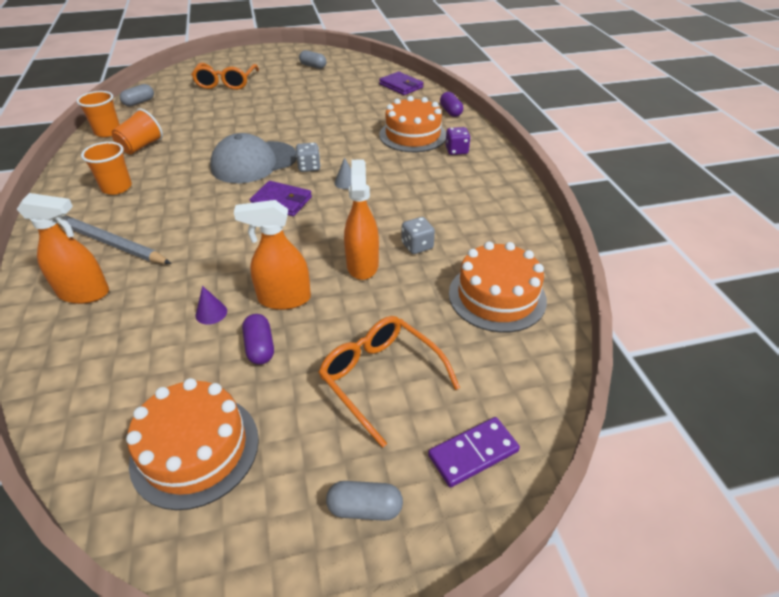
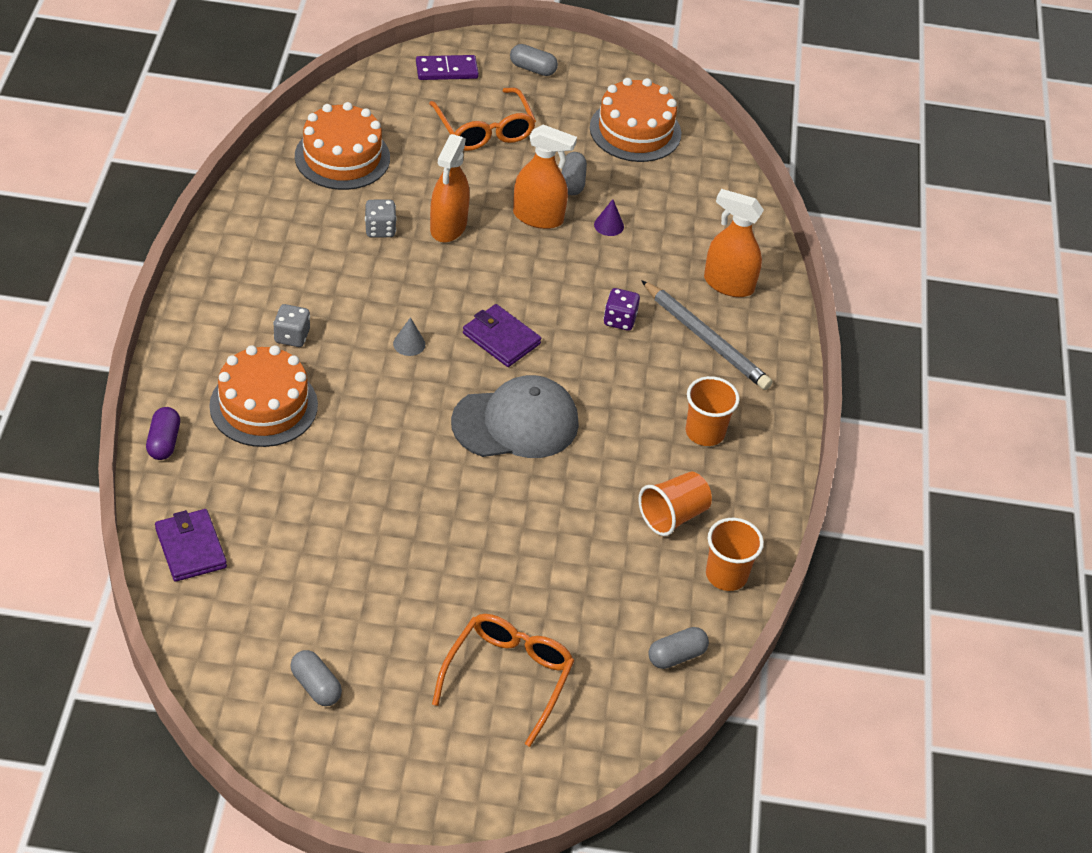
camera: 165 degrees left, 5 degrees up
purple capsule [242,314,274,365] -> grey capsule [562,152,587,195]
grey dice [296,143,321,172] -> grey dice moved to [273,304,310,347]
purple dice [445,127,471,155] -> purple dice moved to [604,288,640,331]

